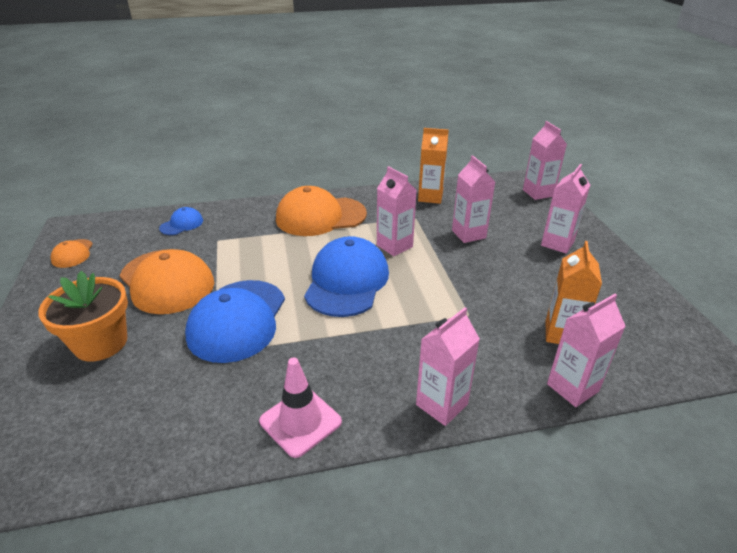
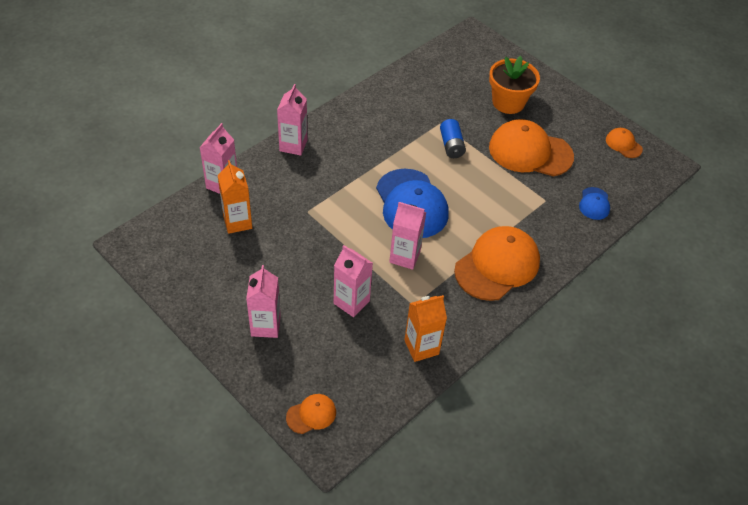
camera: 145 degrees right, 15 degrees up
blue cap [185,280,285,363] -> blue battery [440,119,466,158]
pink traffic cone [259,358,342,458] -> none
pink carton [523,121,567,200] -> orange cap [286,394,336,434]

